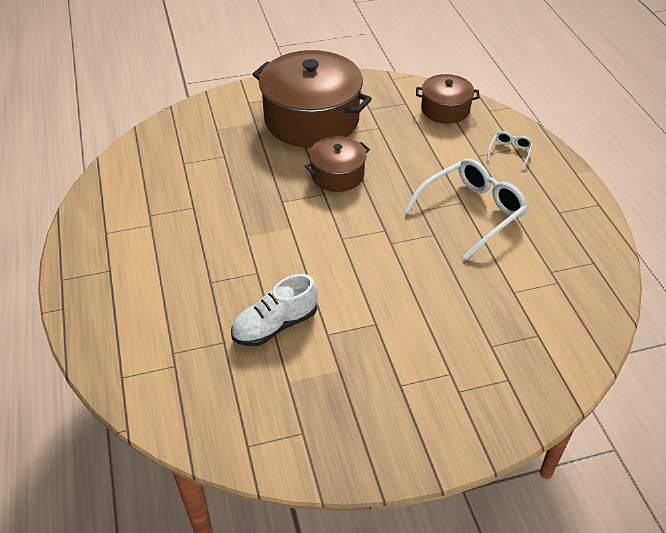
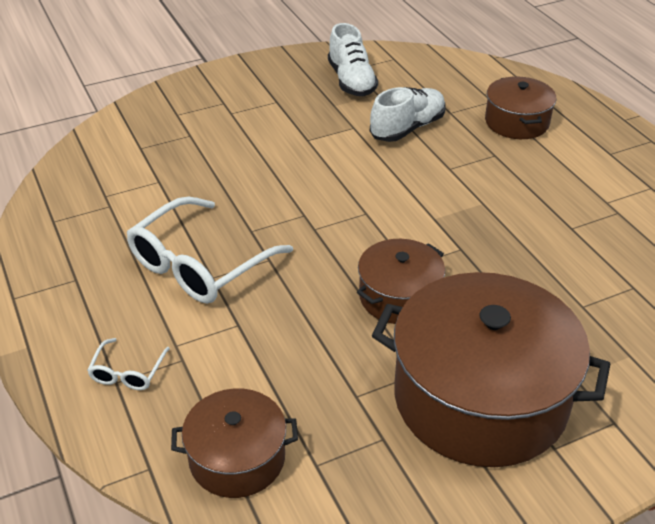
camera: 170 degrees right, 5 degrees down
none -> white shoe [328,23,378,96]
none -> brown pot [485,77,556,139]

